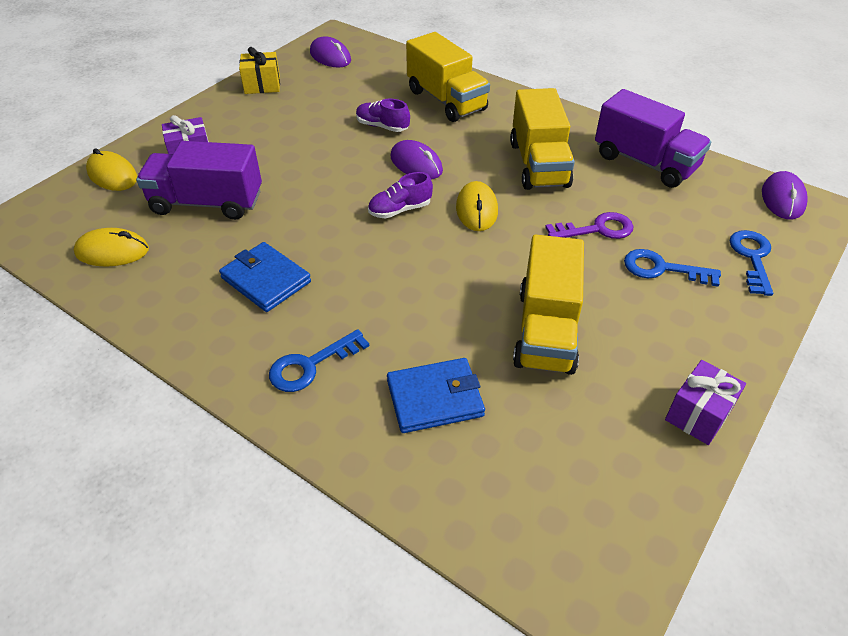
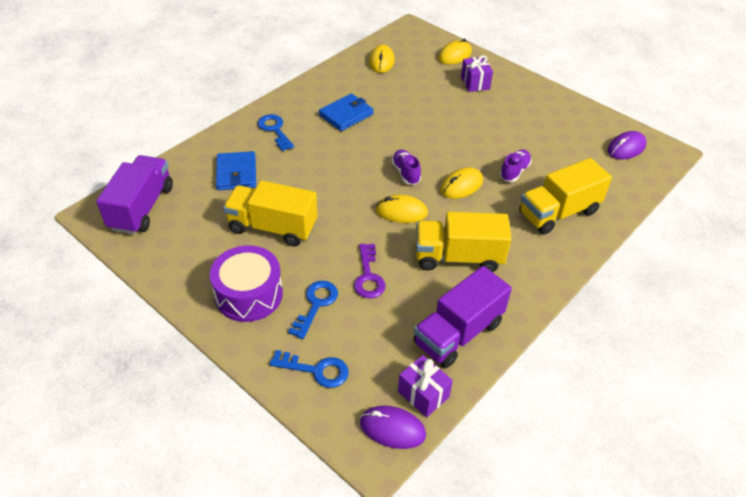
camera: 95 degrees right, 0 degrees up
purple truck [136,141,262,220] -> purple truck moved to [96,155,173,234]
yellow gift [239,47,280,94] -> none
purple mouse [390,140,443,179] -> yellow mouse [440,167,483,199]
purple gift [665,360,746,445] -> purple gift moved to [398,355,453,418]
none -> purple drum [210,245,283,322]

